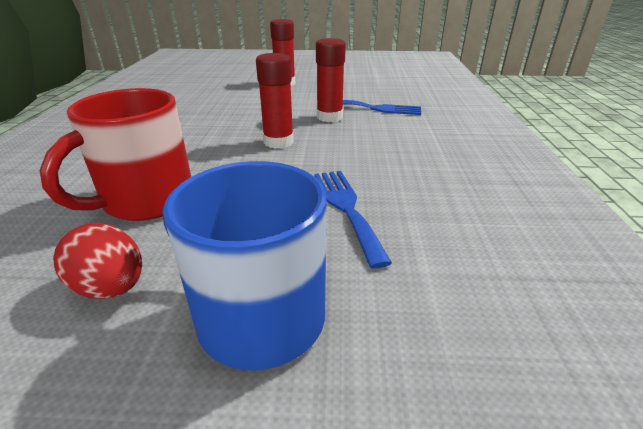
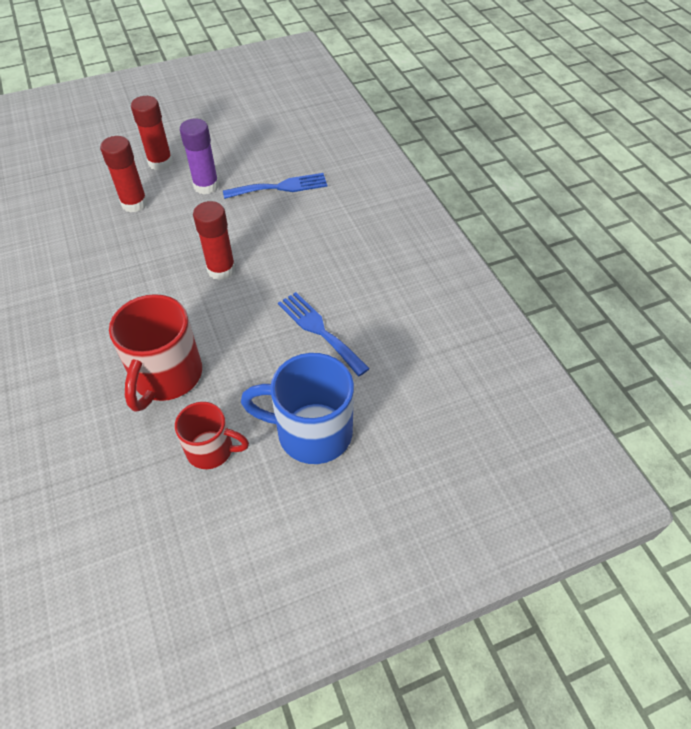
camera: 25 degrees left, 20 degrees up
red egg [53,223,142,299] -> red mug [175,402,249,469]
red glue stick [316,38,346,122] -> red glue stick moved to [100,136,148,213]
none -> purple glue stick [180,118,219,194]

